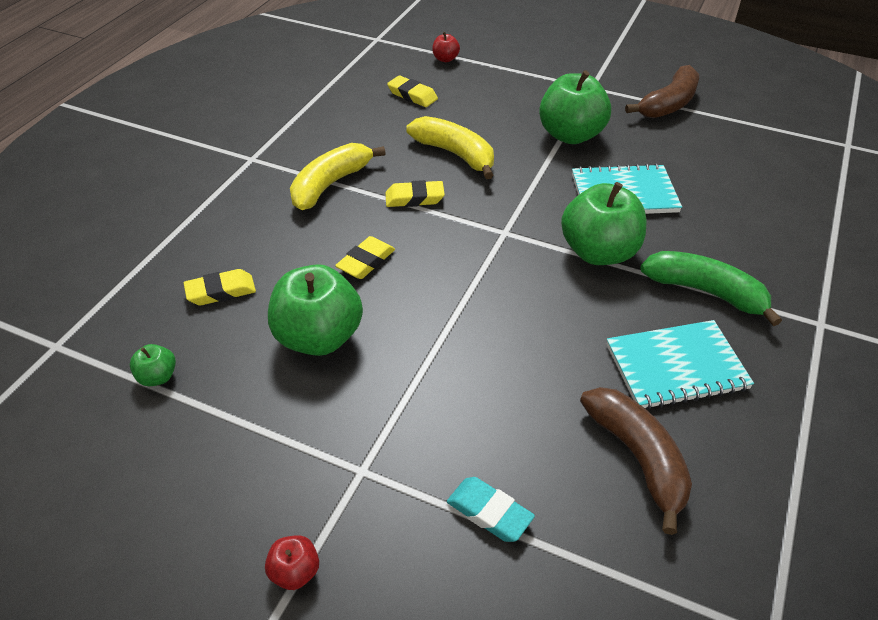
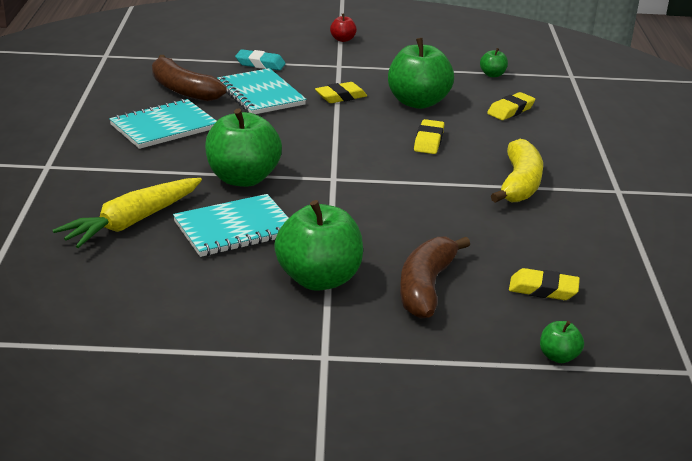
camera: 155 degrees right, 15 degrees down
yellow eraser [385,180,445,207] -> yellow eraser moved to [315,82,367,103]
yellow banana [407,116,494,179] -> none
red apple [432,32,460,62] -> green apple [540,321,584,363]
brown banana [625,65,699,118] -> brown banana moved to [400,237,470,319]
green banana [640,251,782,326] -> none
none -> yellow carrot [53,178,202,248]
none -> turquoise notebook [217,68,306,114]

